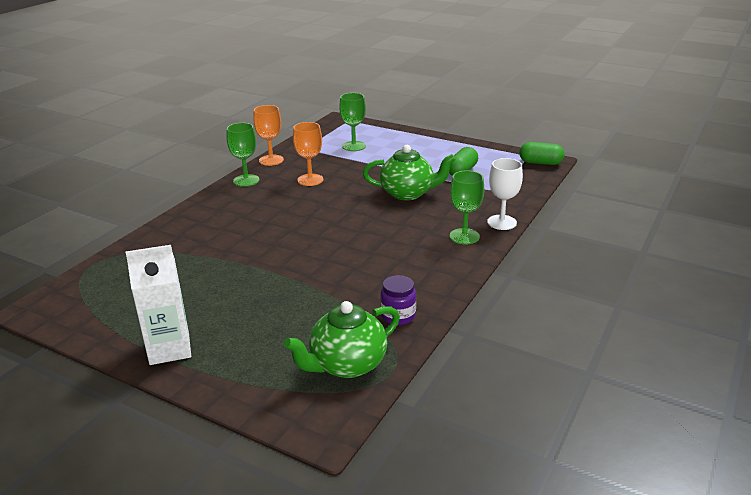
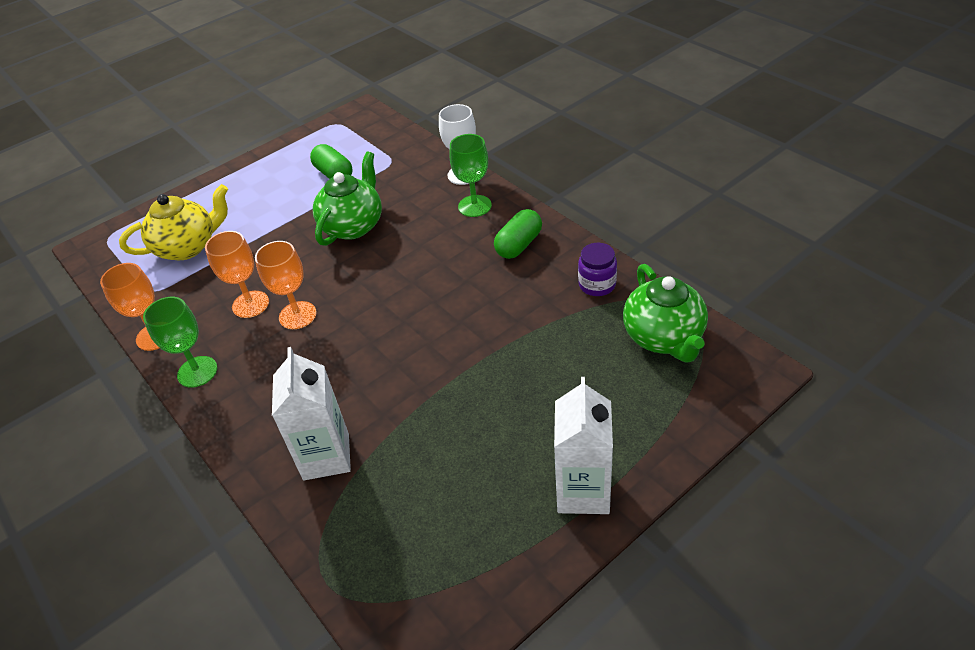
camera: 65 degrees left, 15 degrees up
green goblet [339,93,366,151] -> yellow teapot [119,184,228,260]
green capsule [519,142,565,165] -> green capsule moved to [494,209,542,259]
none -> orange goblet [255,241,317,329]
none -> white carton [272,347,351,480]

